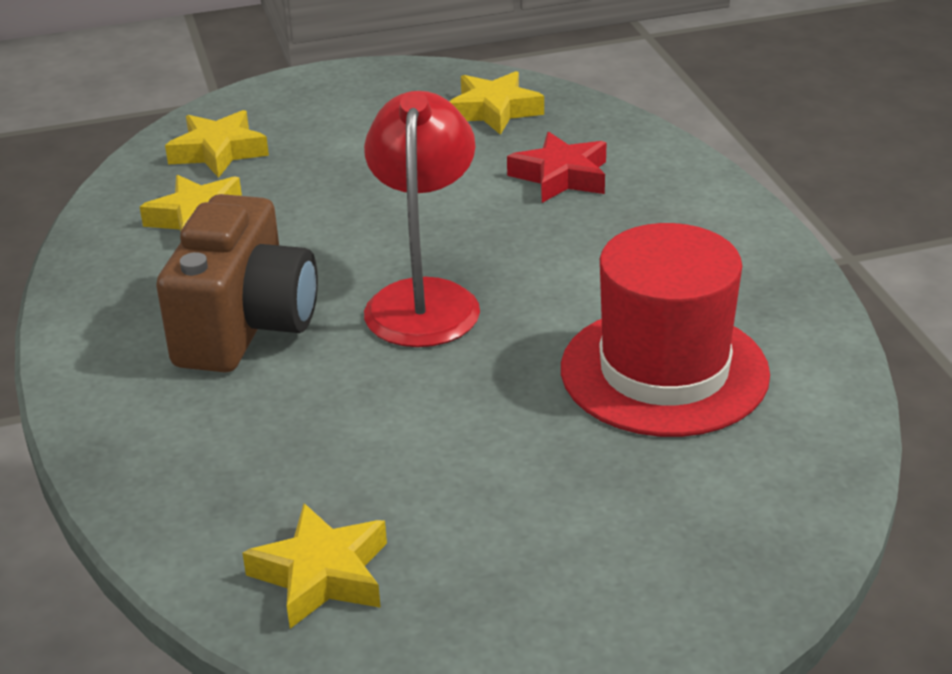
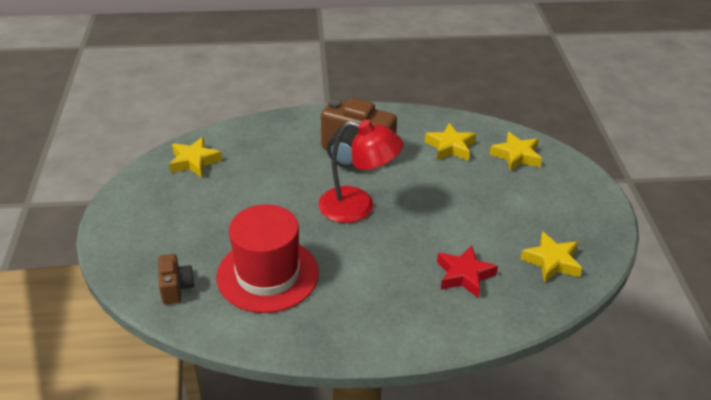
camera: 100 degrees right, 5 degrees up
none -> brown camera [158,254,194,304]

